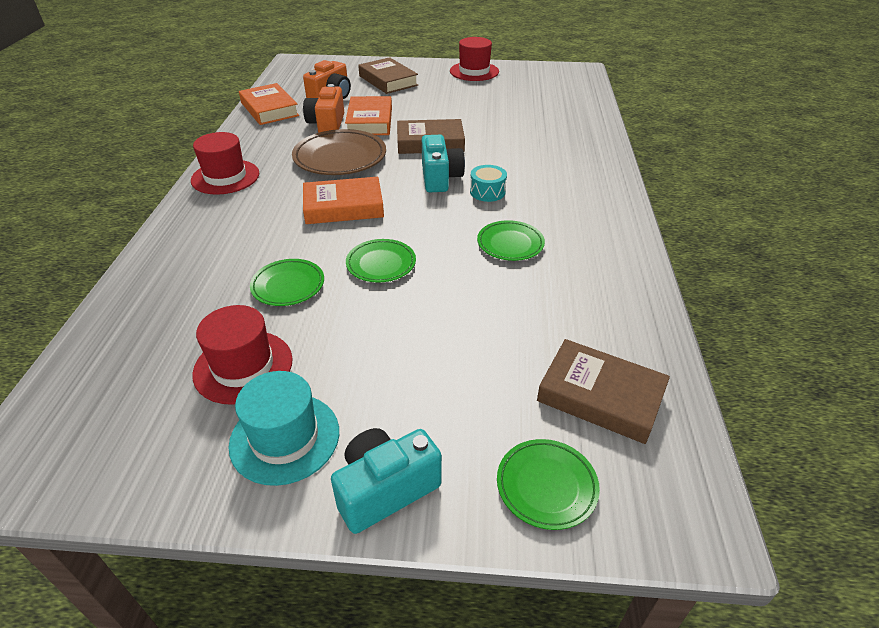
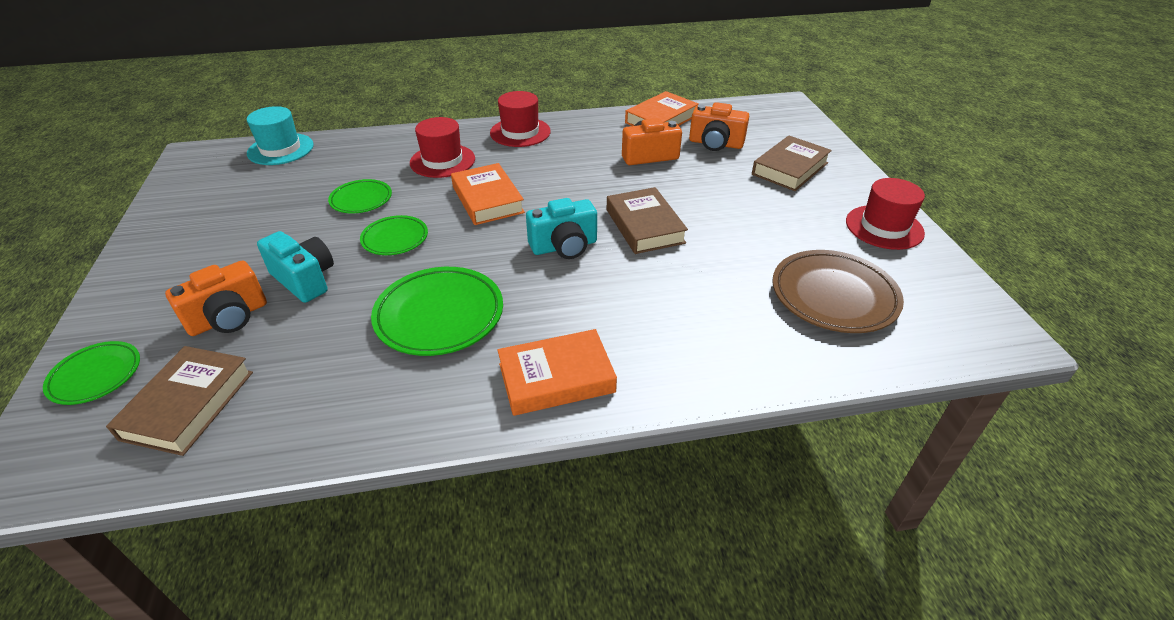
camera: 75 degrees right, 0 degrees up
red hat [192,305,293,405] -> red hat moved to [410,117,475,178]
turquoise hat [229,371,339,486] -> turquoise hat moved to [247,106,314,165]
brown plate [292,129,386,175] -> brown plate moved to [772,250,904,333]
turquoise camera [331,428,442,534] -> turquoise camera moved to [257,231,334,303]
orange book [345,96,392,135] -> orange book moved to [497,329,617,416]
turquoise drum [470,165,507,202] -> none
green plate [477,220,545,261] -> green plate [371,267,503,356], size x1.69
none -> orange camera [165,261,267,336]

